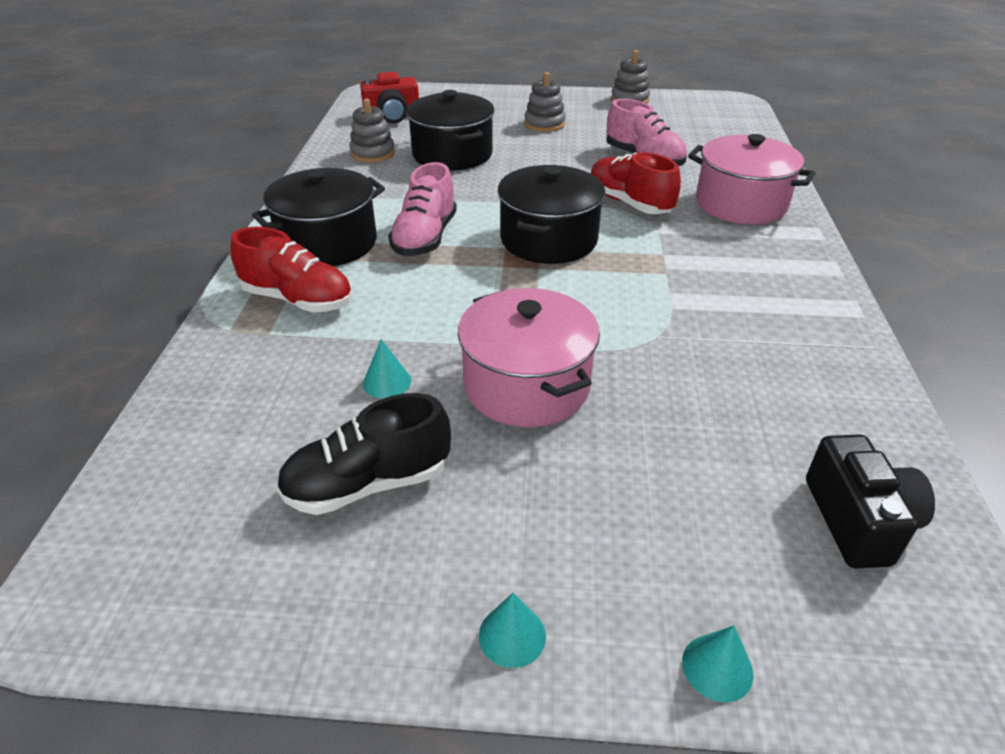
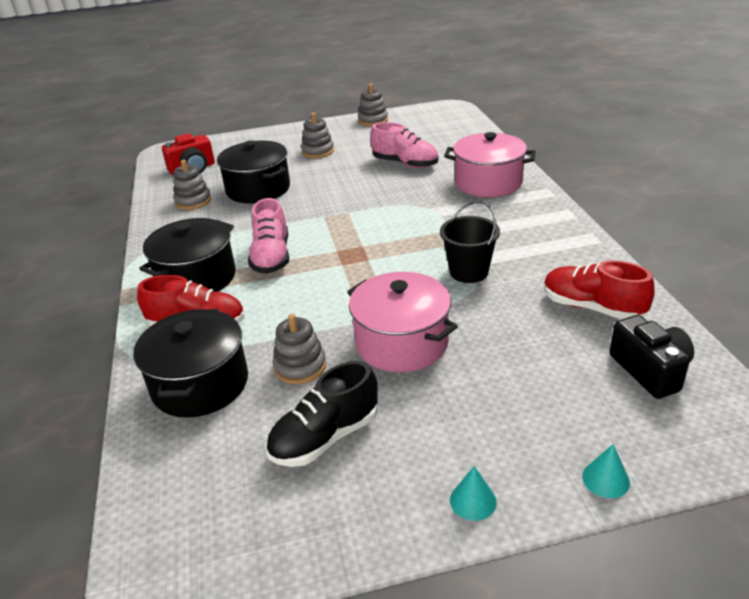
camera: 15 degrees left, 5 degrees down
turquoise cone [363,339,411,399] -> grey stacking toy [272,314,326,384]
black pot [497,165,605,264] -> black pot moved to [134,309,248,418]
red shoe [590,152,681,214] -> red shoe moved to [544,260,655,319]
none -> black bucket [440,201,500,283]

